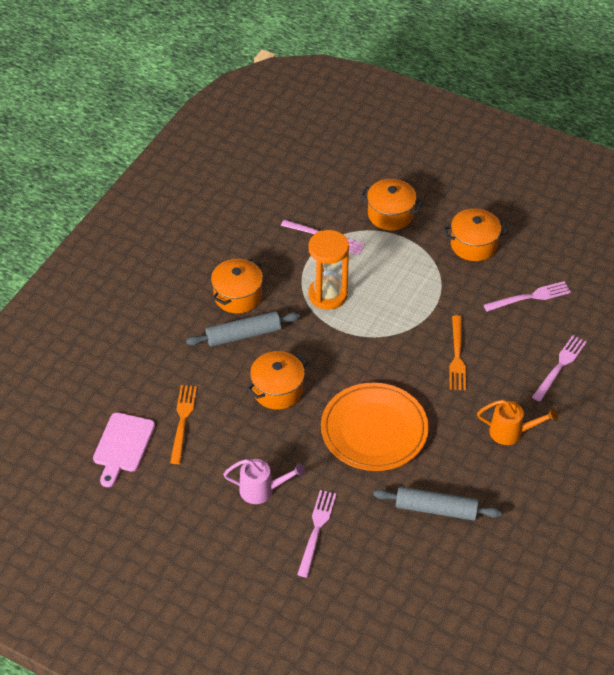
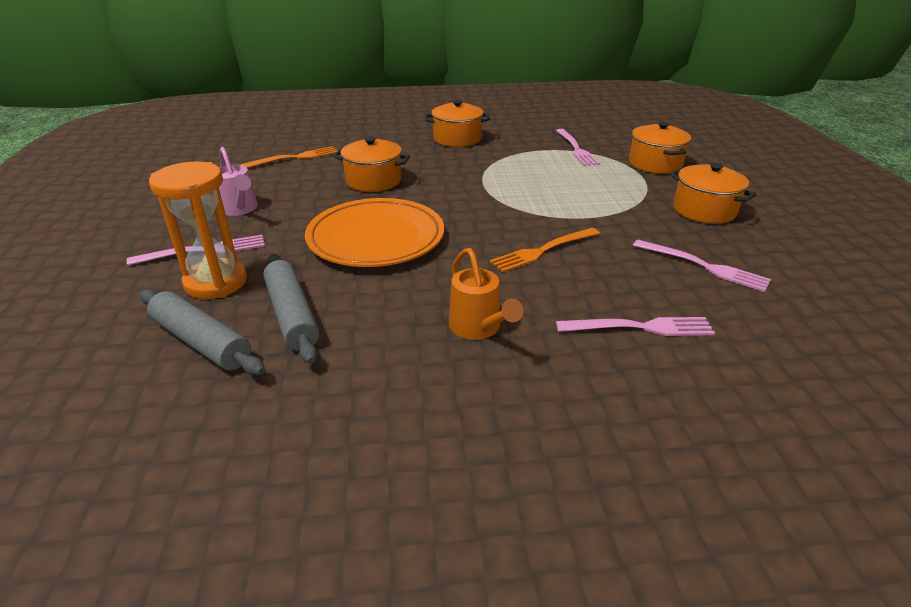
camera: 55 degrees right, 15 degrees down
pink cutting board [93,412,155,487] -> none
grey rolling pin [186,311,300,347] -> grey rolling pin moved to [140,289,265,375]
orange hourglass [308,230,349,310] -> orange hourglass moved to [149,162,247,299]

